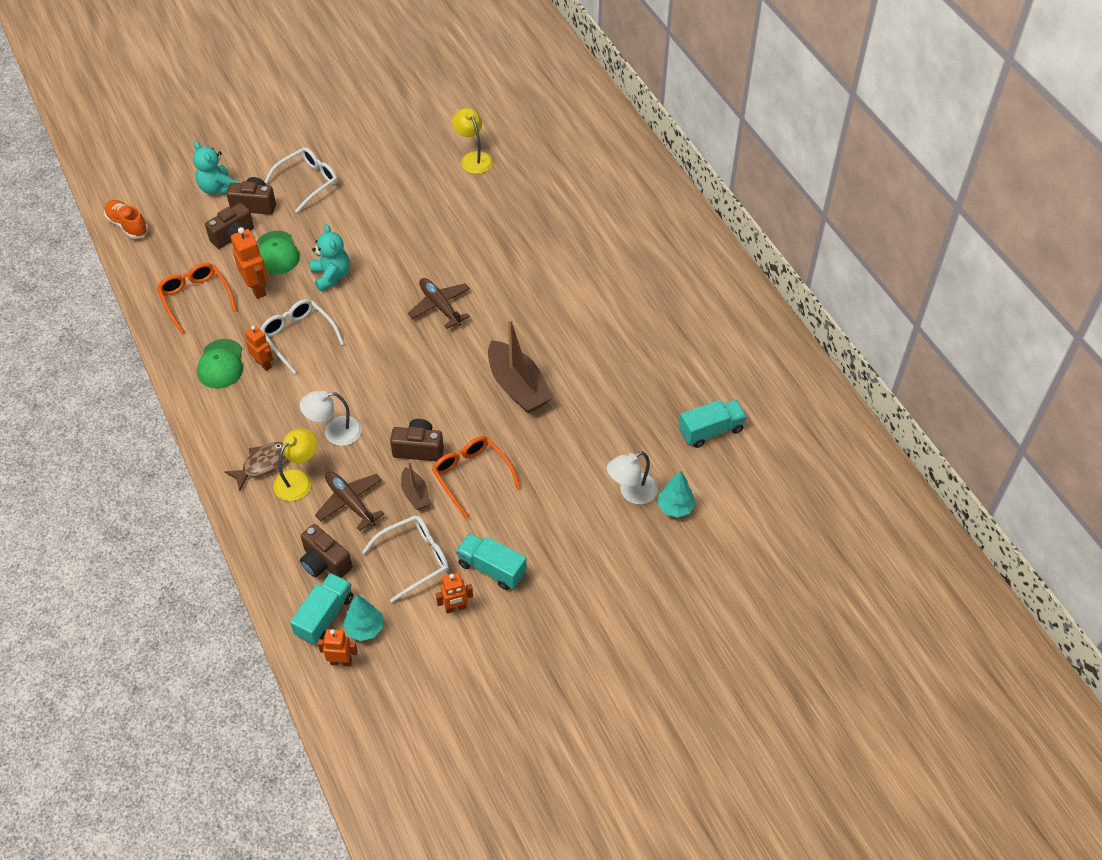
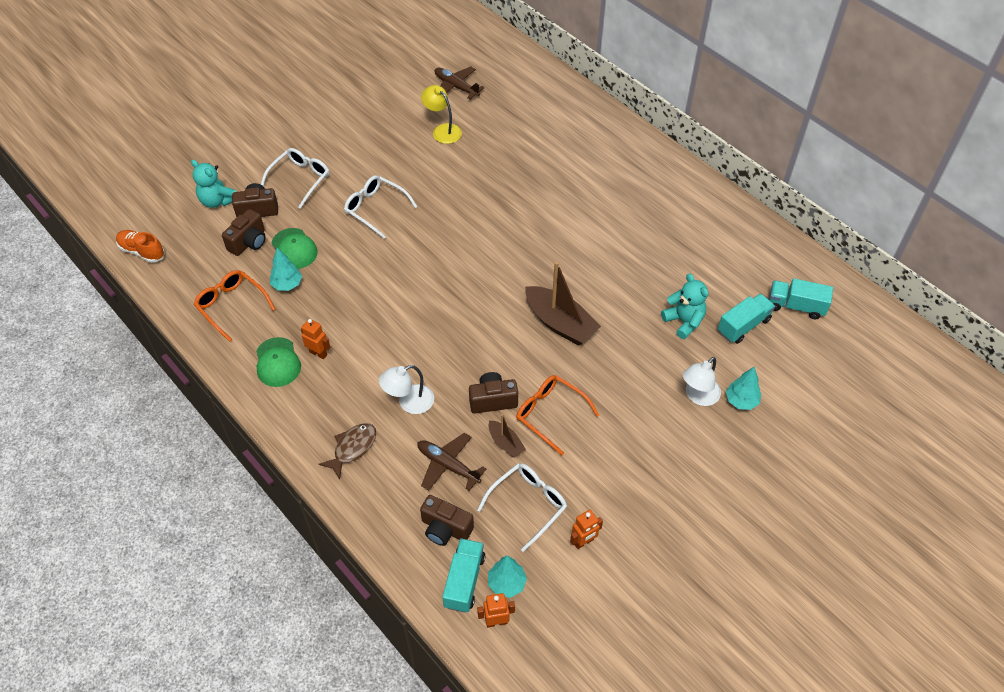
camera: 15 degrees left, 0 degrees up
orange robot [231,227,268,299] -> turquoise tree [270,248,302,291]
white glasses [260,299,344,374] -> white glasses moved to [344,175,417,238]
yellow lamp [273,428,317,501] -> none
turquoise teddy bear [310,224,350,292] -> turquoise teddy bear moved to [661,273,709,339]
brown plane [408,278,470,329] -> brown plane moved to [434,66,484,99]
turquoise truck [456,533,527,590] -> turquoise truck moved to [769,278,833,319]

